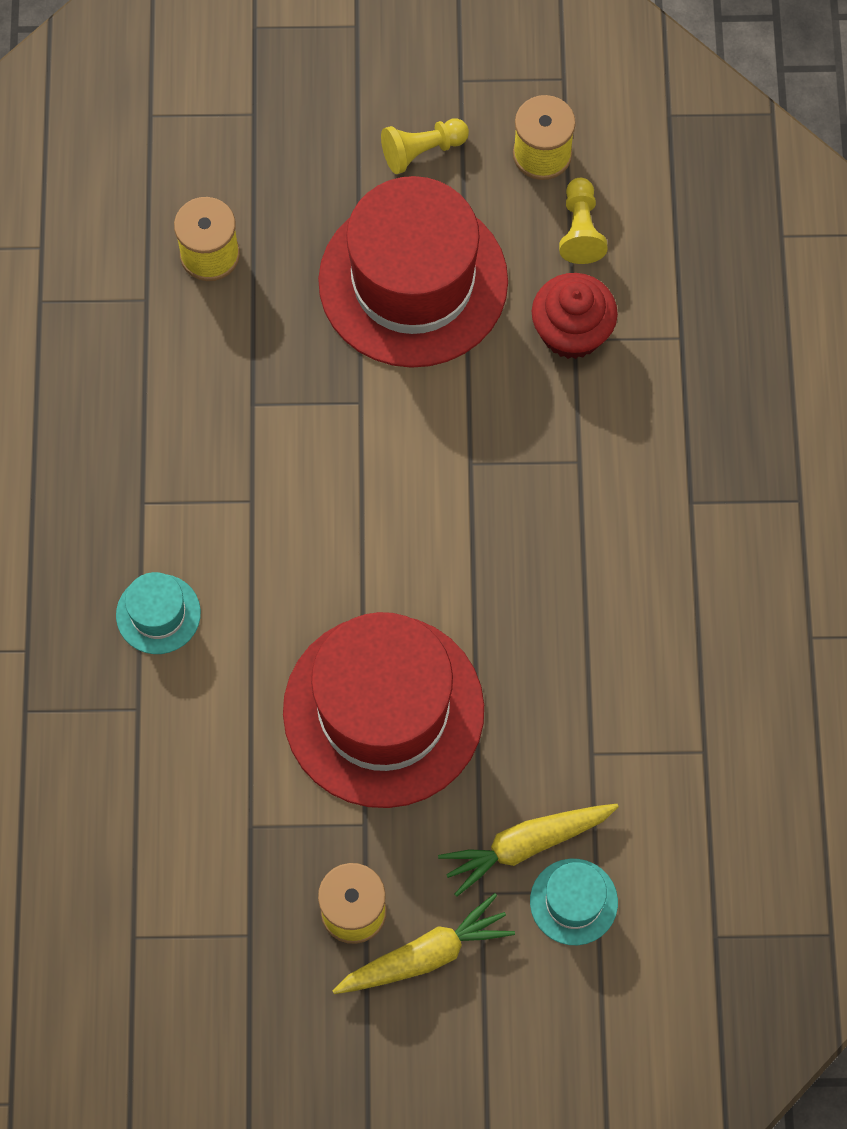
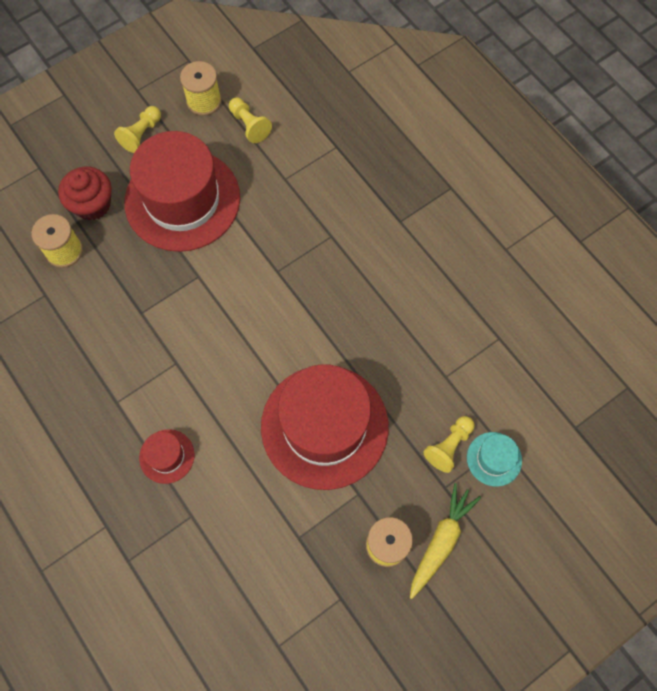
camera: 35 degrees left, 0 degrees up
turquoise hat [116,572,201,654] -> red hat [139,429,194,484]
yellow carrot [438,804,619,897] -> yellow pawn [423,416,475,473]
red cupcake [532,273,618,359] -> red cupcake moved to [58,167,112,221]

